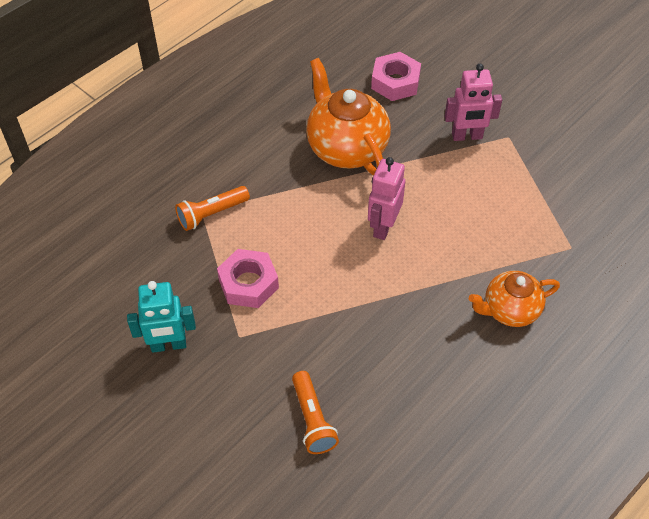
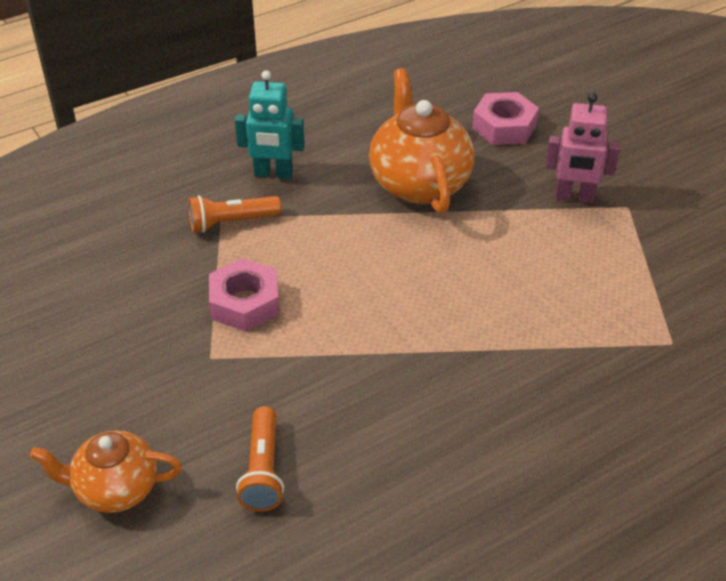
camera: 15 degrees right, 10 degrees down
turquoise robot [127,281,196,353] -> turquoise robot moved to [235,70,305,179]
pink robot [368,157,405,240] -> none
orange teapot [469,271,560,327] -> orange teapot moved to [30,430,182,513]

